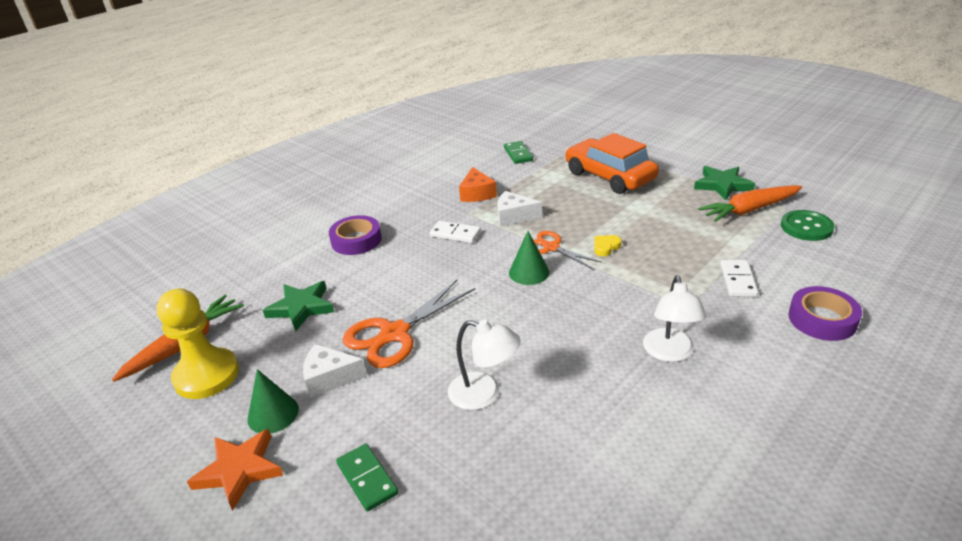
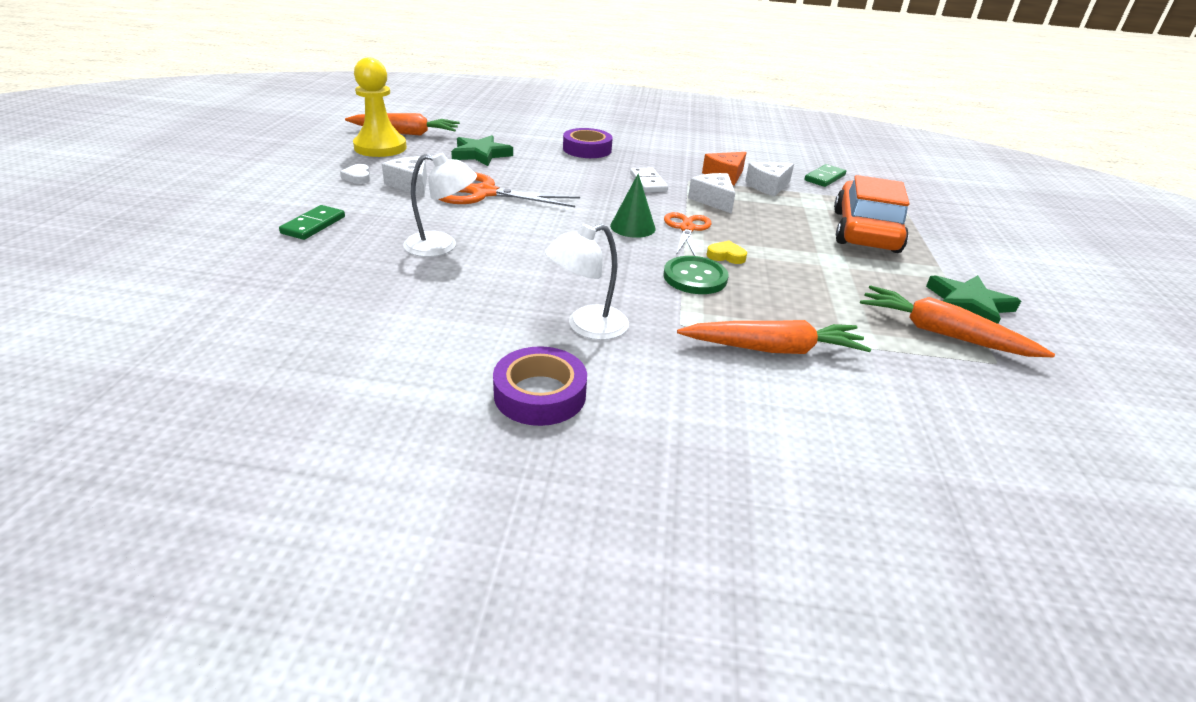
camera: 50 degrees right, 0 degrees up
orange star [187,429,283,511] -> none
green cone [248,369,299,434] -> white heart [340,164,370,184]
white lamp [448,319,521,410] -> white lamp turned 75 degrees counterclockwise [403,152,477,257]
white domino [720,260,758,297] -> orange carrot [677,320,871,354]
green button [781,210,835,241] -> green button moved to [663,256,729,294]
purple tape [788,286,862,341] -> purple tape moved to [493,346,587,426]
none -> white cheese [745,162,794,196]

